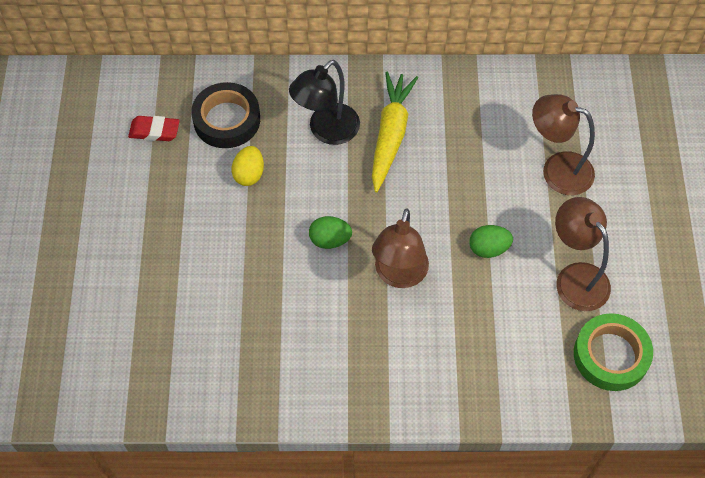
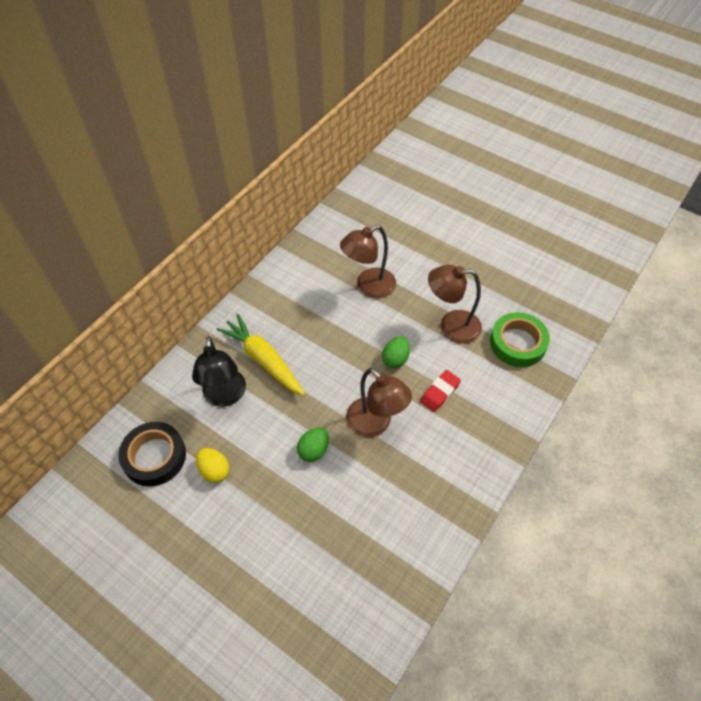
camera: 55 degrees left, 5 degrees down
red eraser [128,116,180,141] -> red eraser moved to [420,370,461,412]

